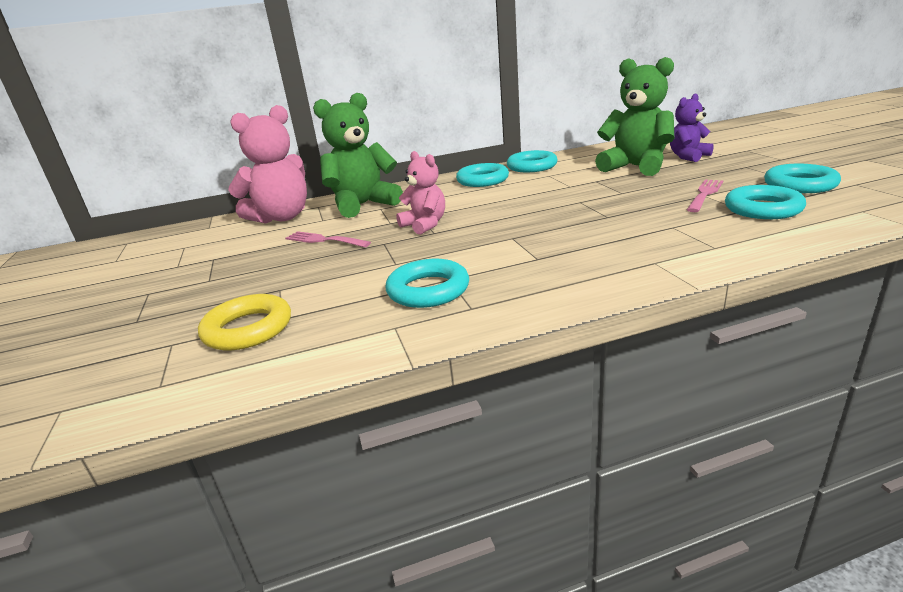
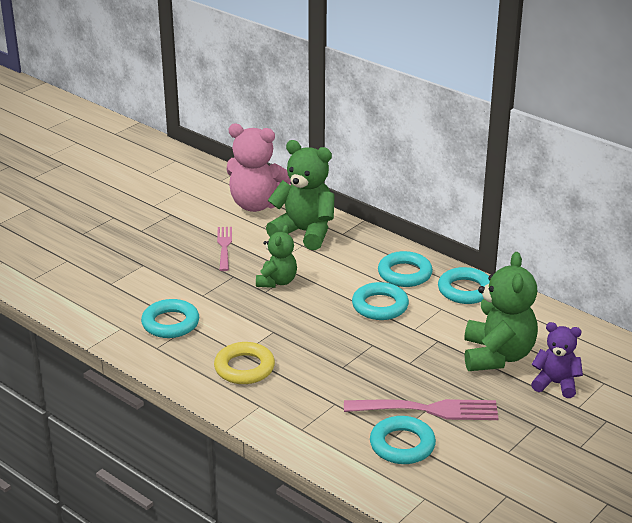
camera: 55 degrees right, 5 degrees up
yellow ring [198,294,291,350] -> yellow ring moved to [214,342,275,384]
pink teddy bear [396,151,445,235] -> green teddy bear [256,225,297,288]
pink fork [687,179,723,212] -> pink fork [344,399,498,420], size x1.58
turquoise ring [764,164,841,193] -> turquoise ring moved to [352,282,409,320]

